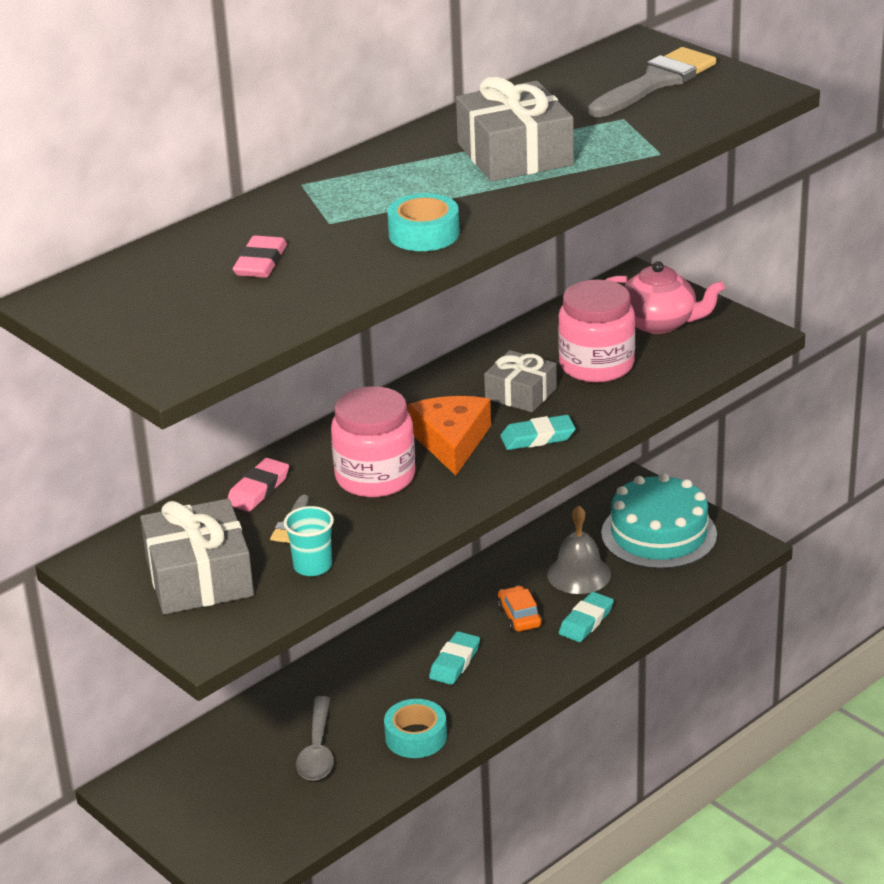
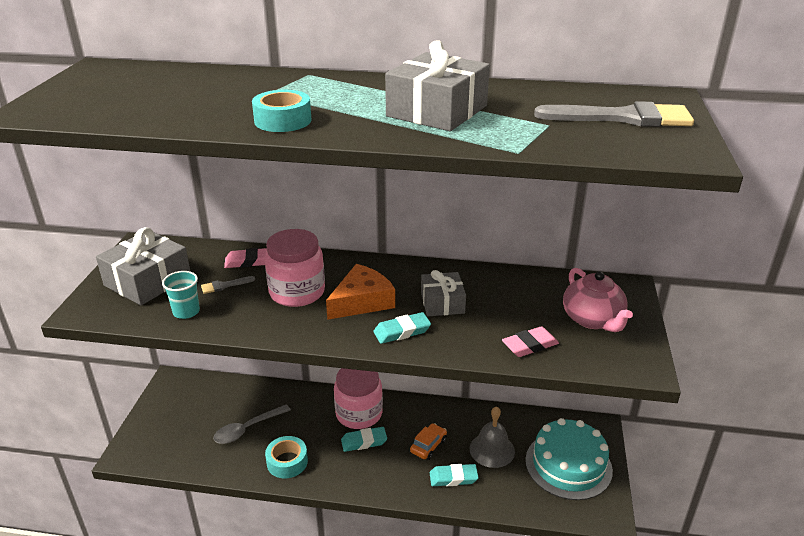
camera: 50 degrees right, 0 degrees up
pink eraser [233,235,287,278] -> pink eraser moved to [502,326,559,357]
turquoise eraser [500,415,576,450] -> turquoise eraser turned 60 degrees counterclockwise [373,312,431,344]
pink jar [558,279,635,382] -> pink jar moved to [334,368,383,429]

